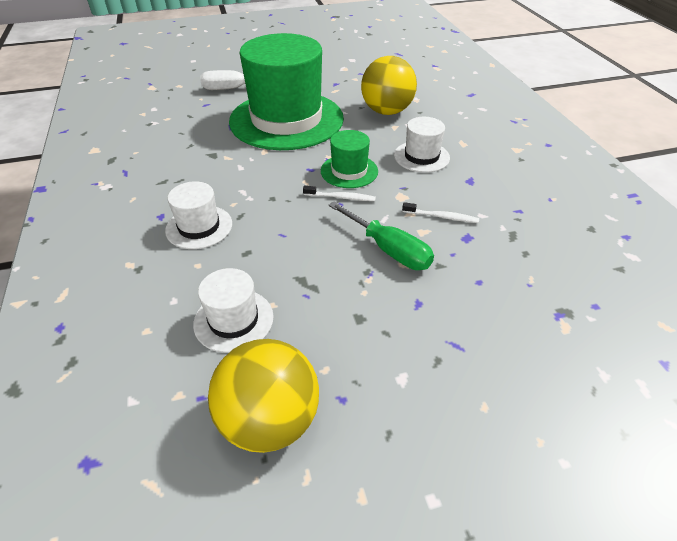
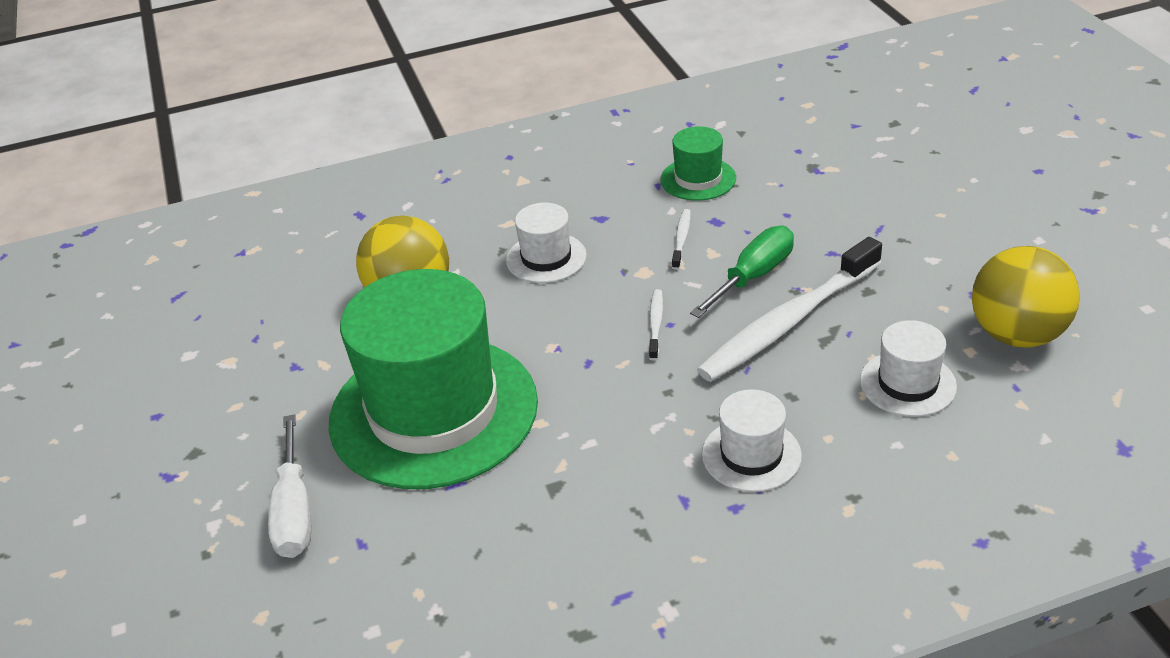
camera: 90 degrees left, 5 degrees down
green hat [321,130,378,188] -> green hat moved to [661,126,736,201]
none -> white toothbrush [697,237,882,382]

